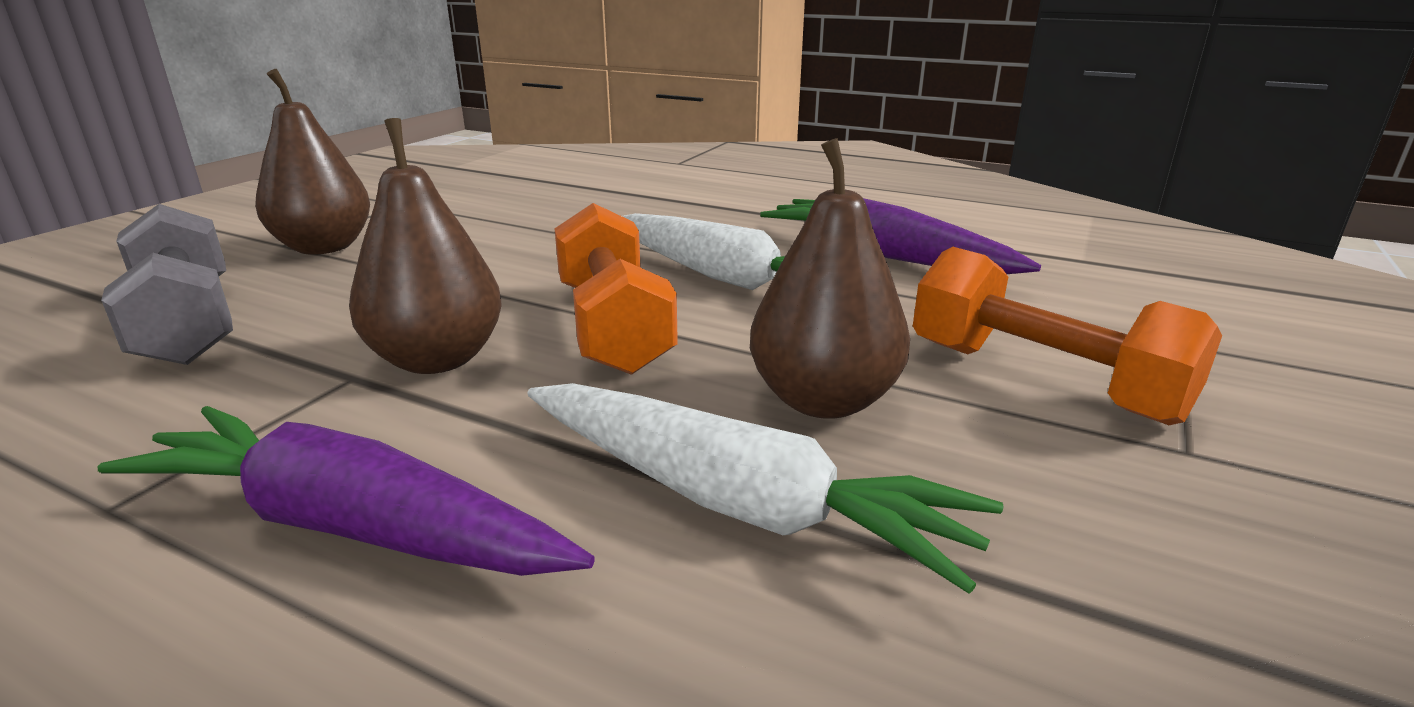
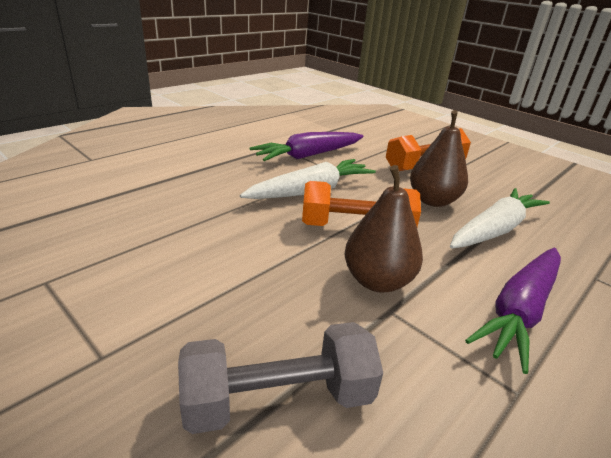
camera: 75 degrees left, 5 degrees up
brown pear [255,69,370,255] -> none

